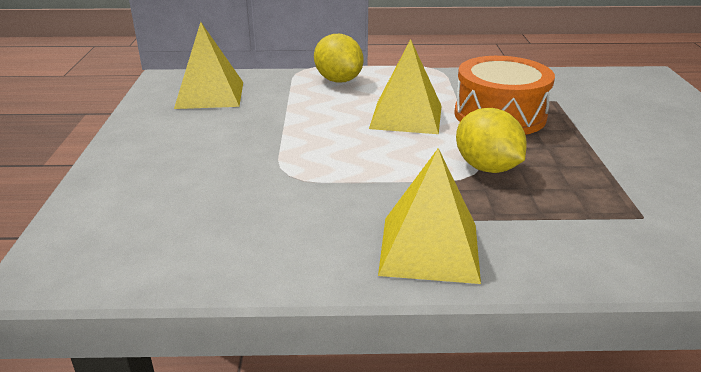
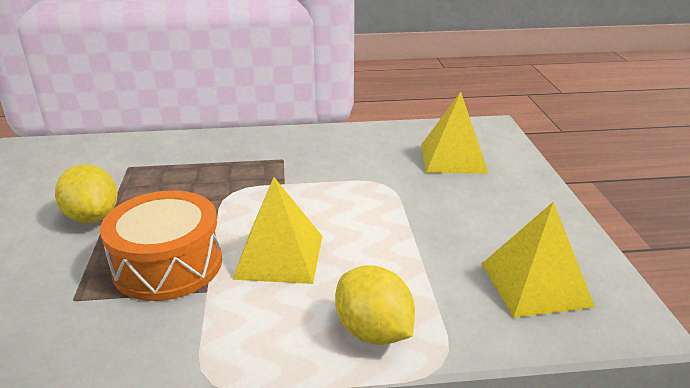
camera: 175 degrees right, 0 degrees up
yellow pyramid [378,148,481,284] -> yellow pyramid moved to [421,92,489,174]
yellow lemon [456,108,527,173] -> yellow lemon moved to [55,164,118,223]

